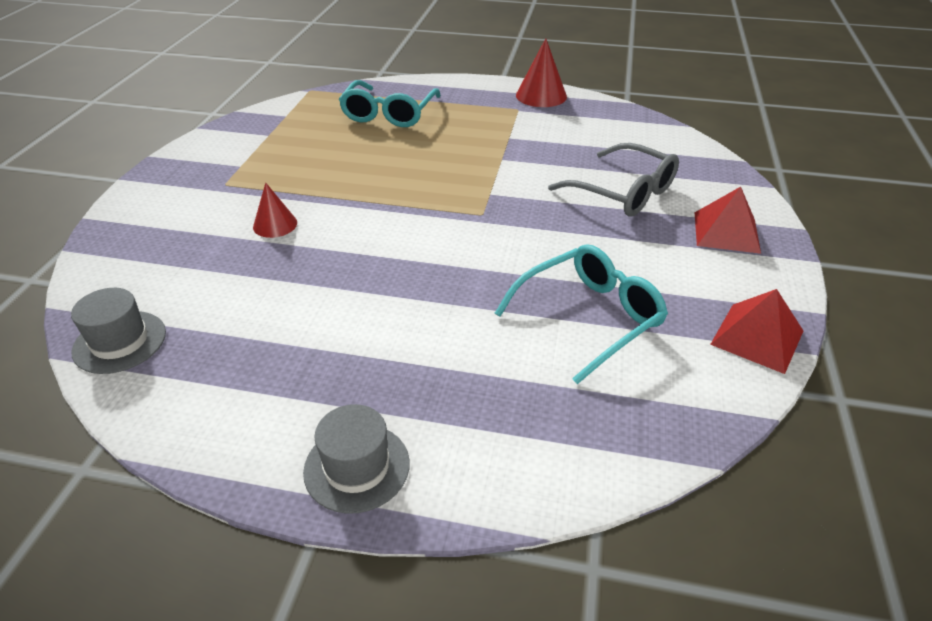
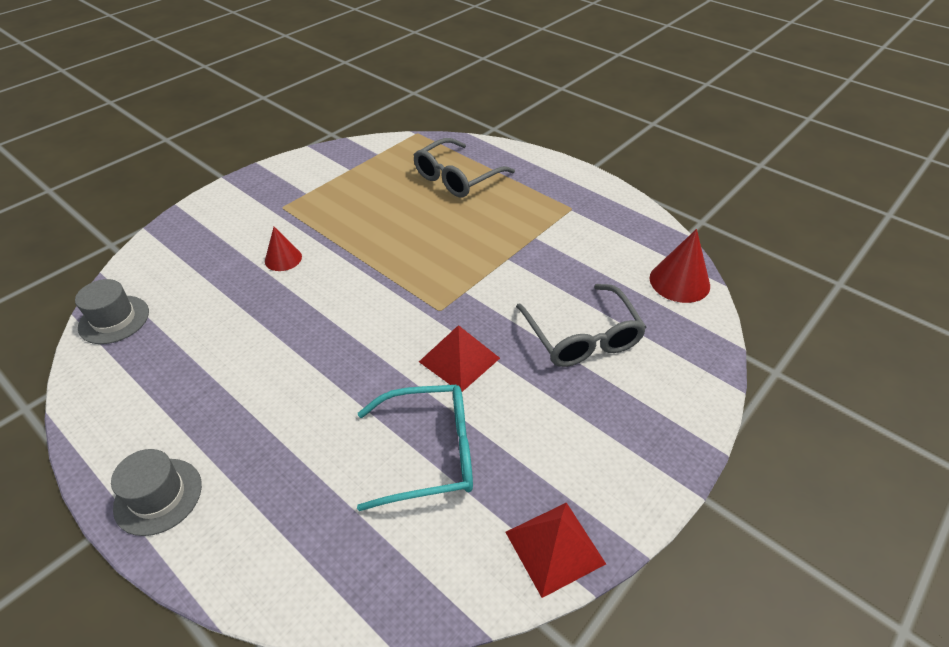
camera: 30 degrees right, 5 degrees up
turquoise glasses [339,80,441,127] -> grey glasses [414,138,515,198]
red cone [516,38,567,107] -> red cone moved to [649,229,710,303]
red pyramid [695,187,761,254] -> red pyramid moved to [419,325,500,392]

